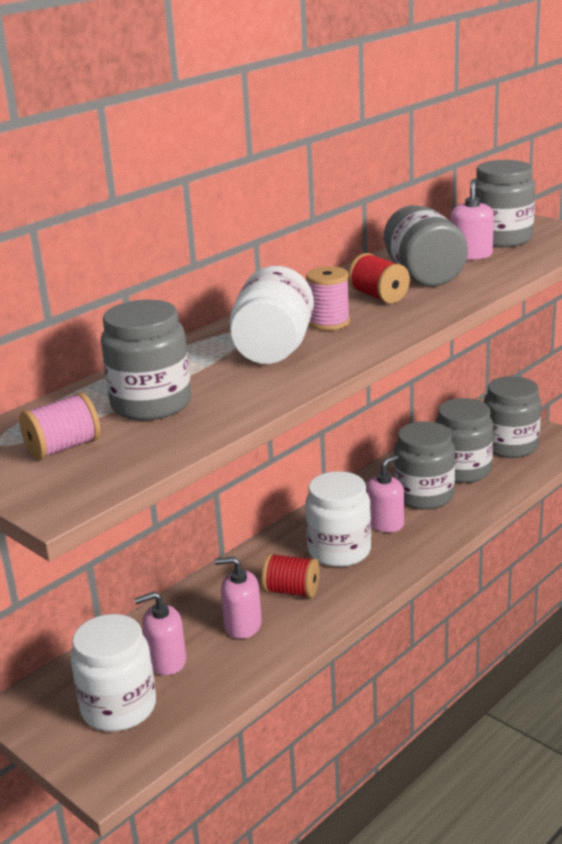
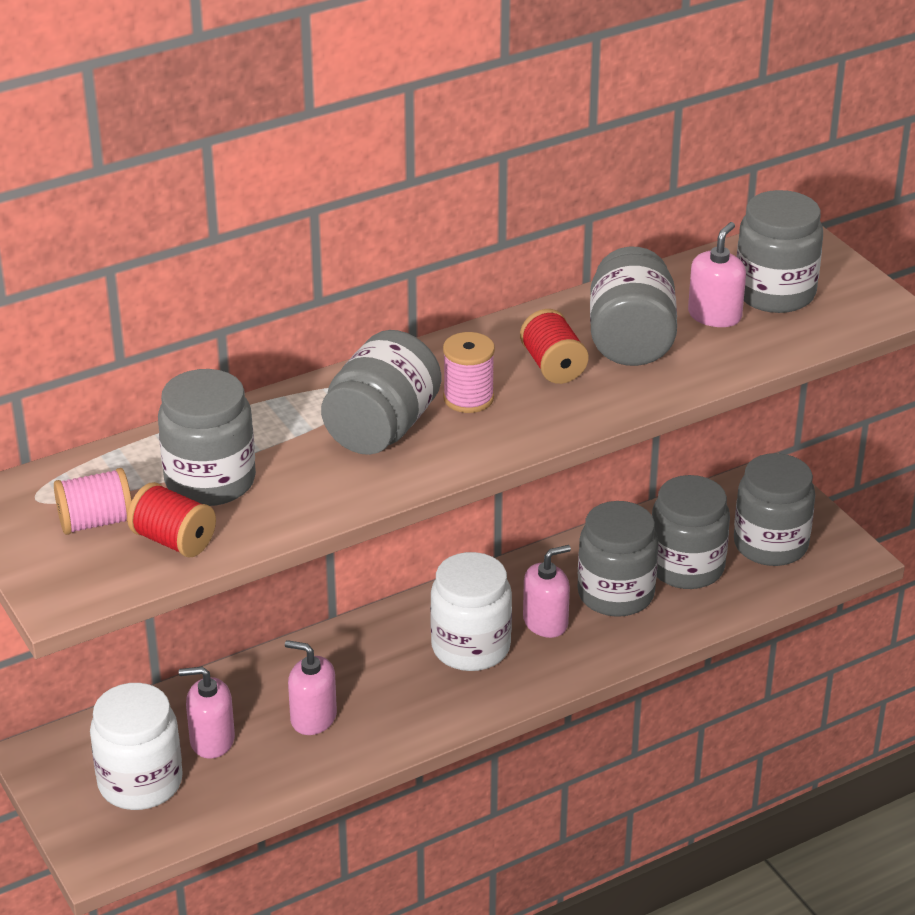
camera: 15 degrees right, 10 degrees up
white jar [230,266,314,364] -> grey jar [321,330,441,455]
red spool [261,553,319,598] -> red spool moved to [127,482,216,558]

